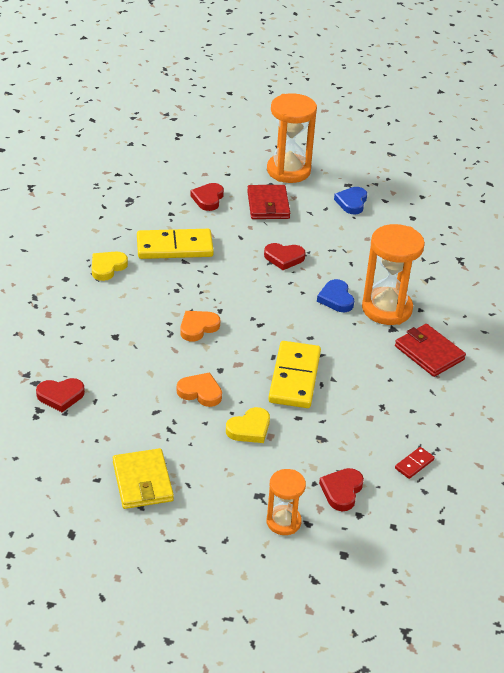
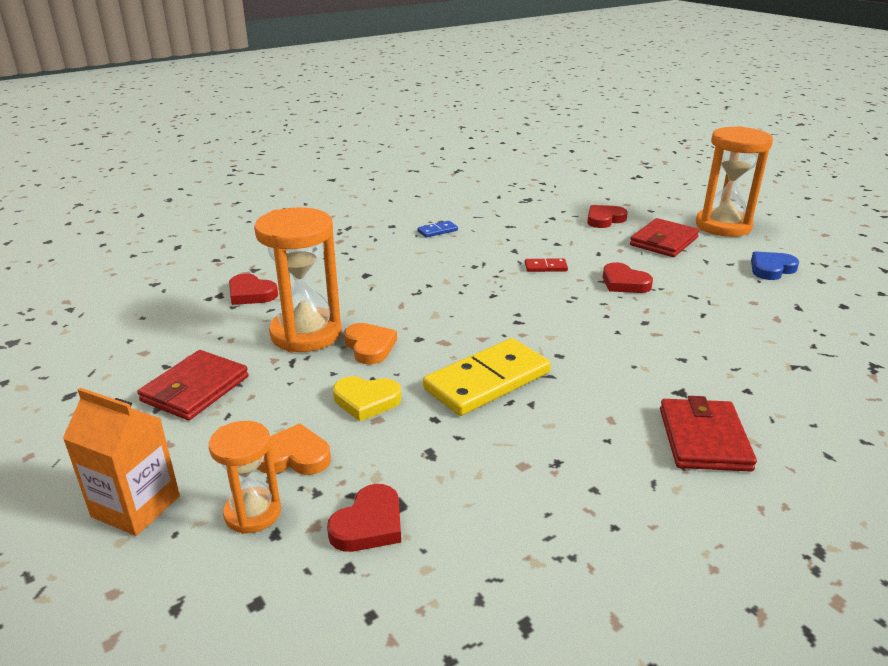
camera: 45 degrees right, 10 degrees down
yellow heart [92,252,128,281] -> blue domino [418,221,458,237]
yellow wallet [113,448,174,509] -> red wallet [137,350,249,420]
yellow domino [137,229,214,259] -> none
orange heart [180,311,220,342] -> orange heart moved to [257,423,331,475]
blue heart [317,279,354,312] -> none
red heart [319,468,364,511] -> red heart turned 150 degrees clockwise [327,484,401,552]
orange hourglass [362,224,425,325] -> orange hourglass moved to [254,207,342,352]
red domino [395,447,435,479] -> red domino moved to [525,258,568,272]
none -> orange carton [63,388,180,536]

